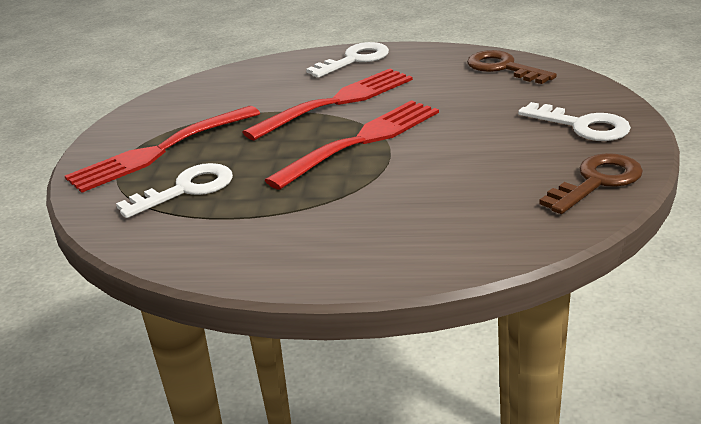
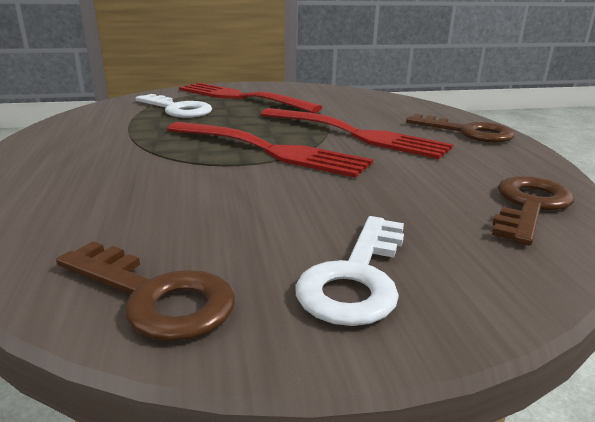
camera: 70 degrees right, 5 degrees down
white key [306,42,389,78] -> brown key [406,114,515,143]

